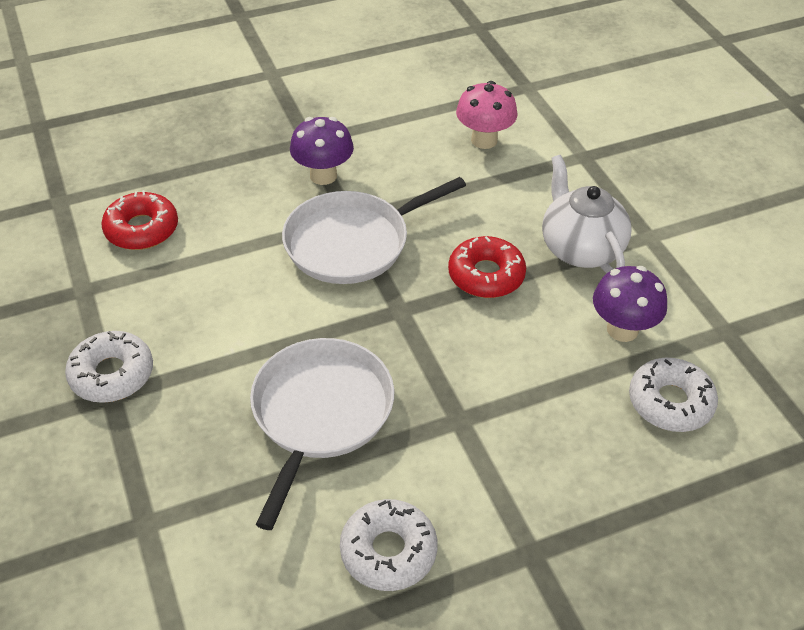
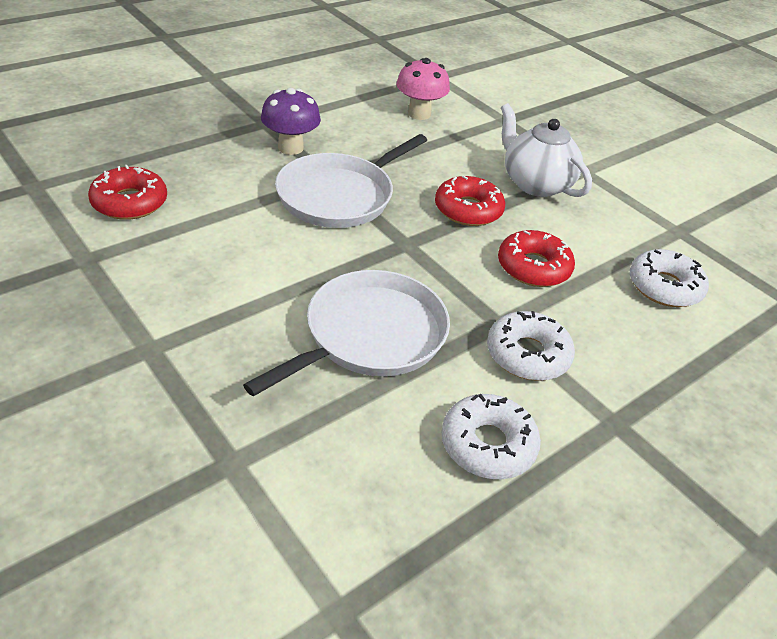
camera: 20 degrees left, 5 degrees down
white donut [65,331,153,403] -> white donut moved to [487,311,575,381]
white pan [250,338,394,530] -> white pan turned 45 degrees clockwise [243,270,450,396]
purple mushroom [593,266,667,342] -> none
none -> red donut [498,230,575,287]

